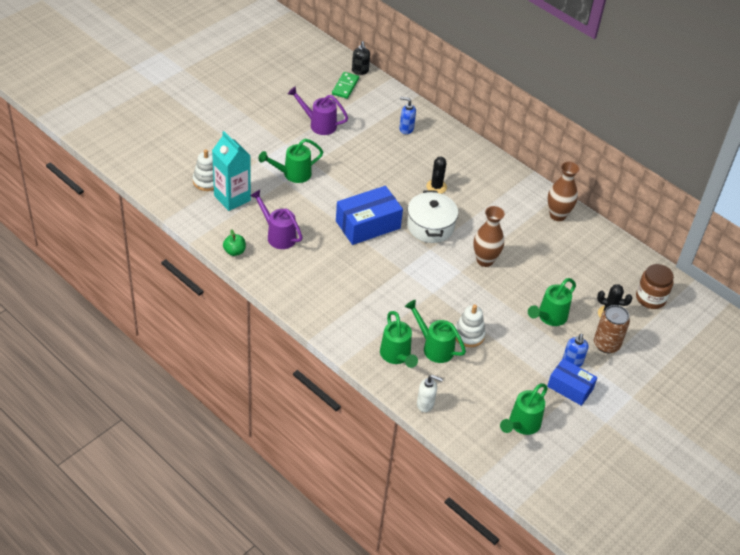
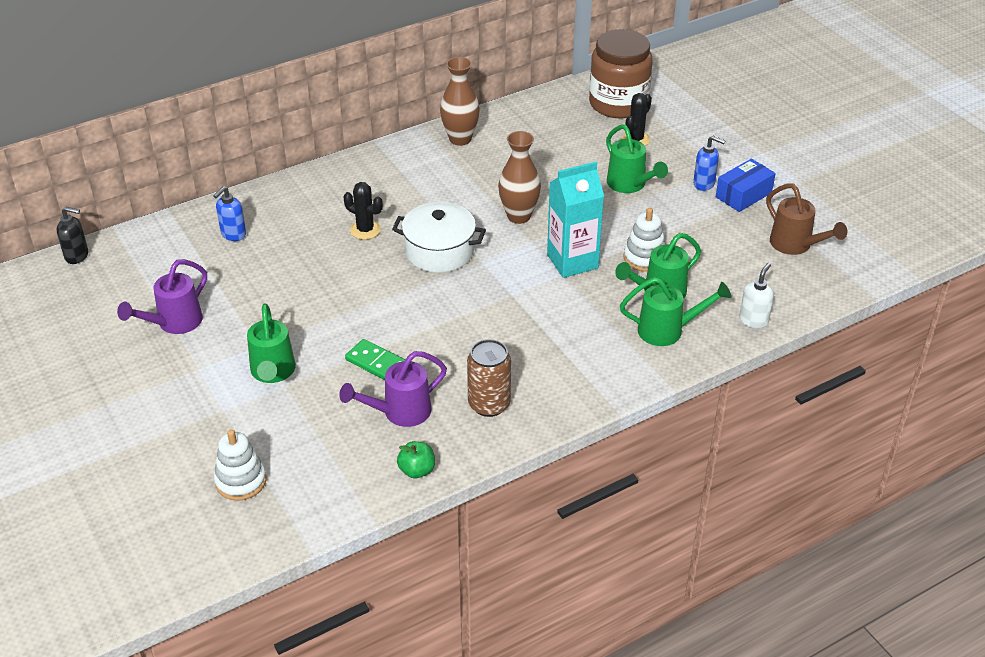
camera: 70 degrees left, 5 degrees down
turquoise carton [212,131,251,211] -> turquoise carton moved to [547,162,604,278]
green domino [332,72,359,99] -> green domino moved to [345,339,405,380]
blue box [336,186,403,245] -> none
green watering can [500,384,548,435] -> brown watering can [766,184,847,255]
brown can [594,305,630,354] -> brown can moved to [467,339,511,417]
brown jar [636,264,674,309] -> brown jar [589,29,653,118], size x1.55

